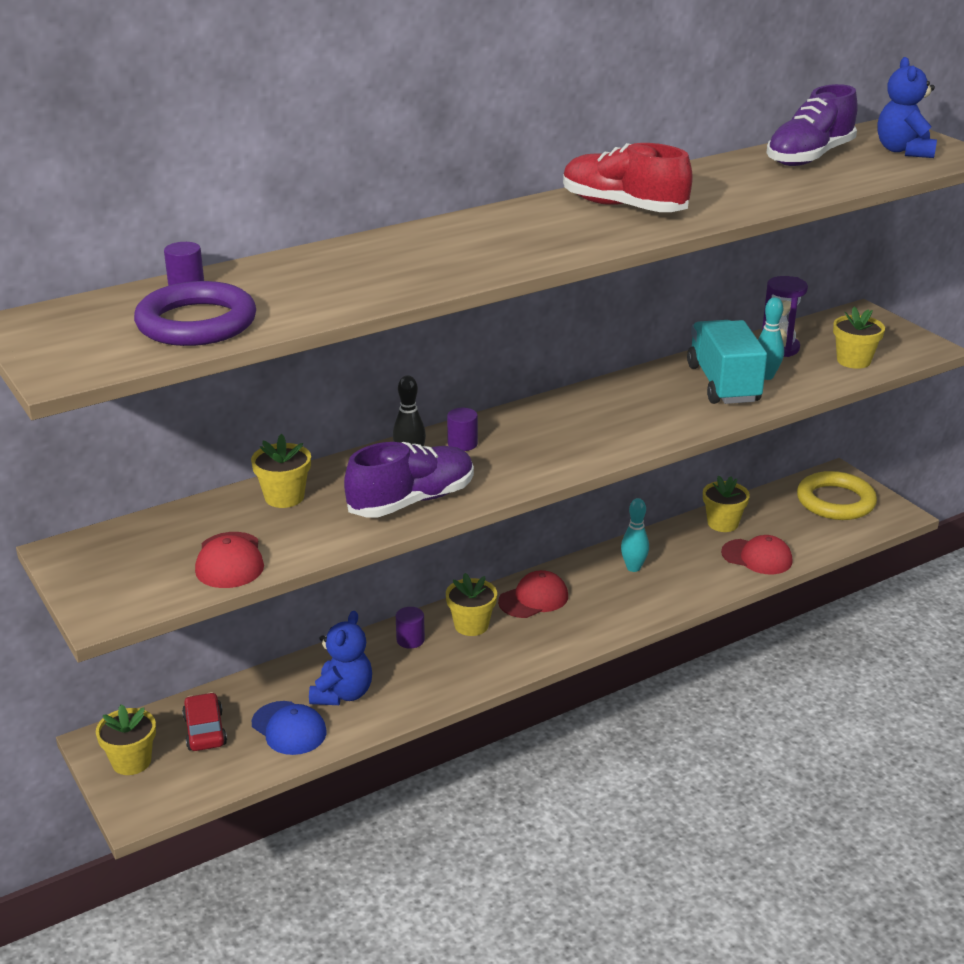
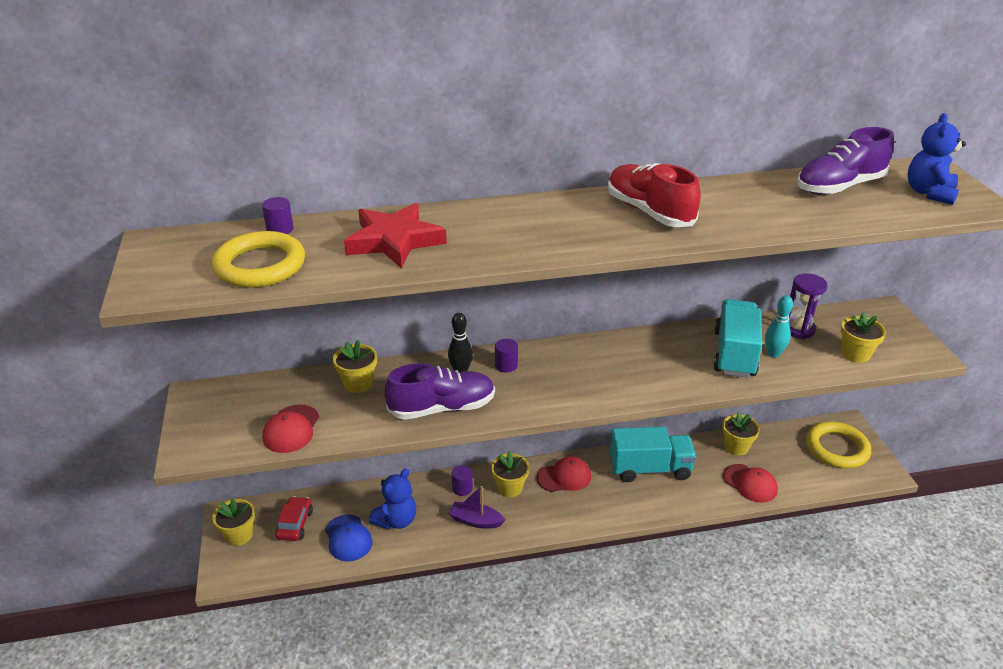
camera: 20 degrees right, 5 degrees up
purple ring [134,281,256,346] -> yellow ring [212,231,305,288]
turquoise bowling pin [621,498,649,572] -> turquoise truck [610,427,697,482]
none -> red star [344,203,447,269]
none -> purple boat [449,485,505,529]

